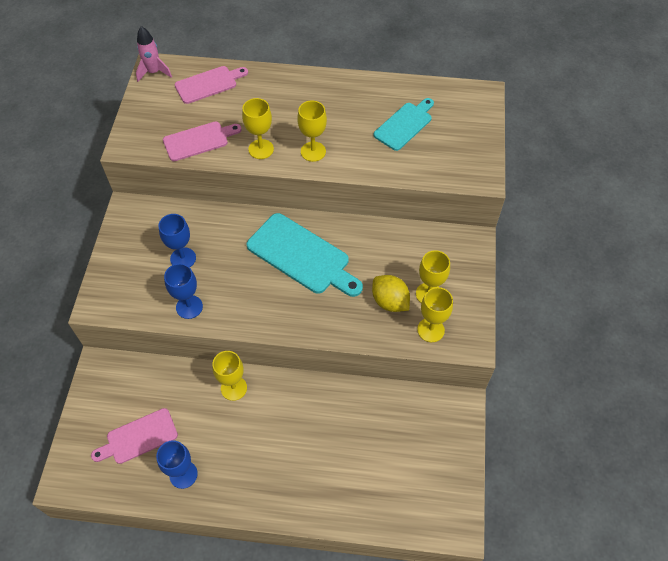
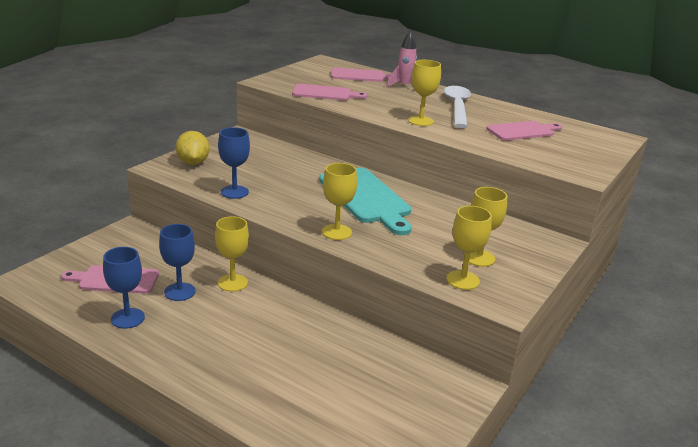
camera: 25 degrees right, 30 degrees down
pink rocket [136,26,172,82] -> pink rocket moved to [386,31,417,87]
blue goblet [158,214,196,267] -> blue goblet moved to [159,224,196,301]
yellow goblet [242,98,274,159] -> yellow goblet moved to [322,163,357,240]
yellow lemon [372,275,410,312] -> yellow lemon moved to [176,131,209,165]
turquoise cutting board [373,98,434,151] -> pink cutting board [486,121,562,141]
none -> white spoon [444,86,471,128]

